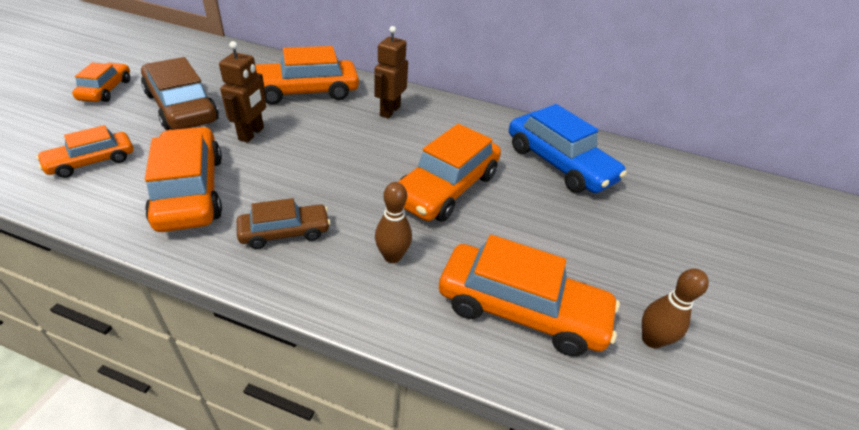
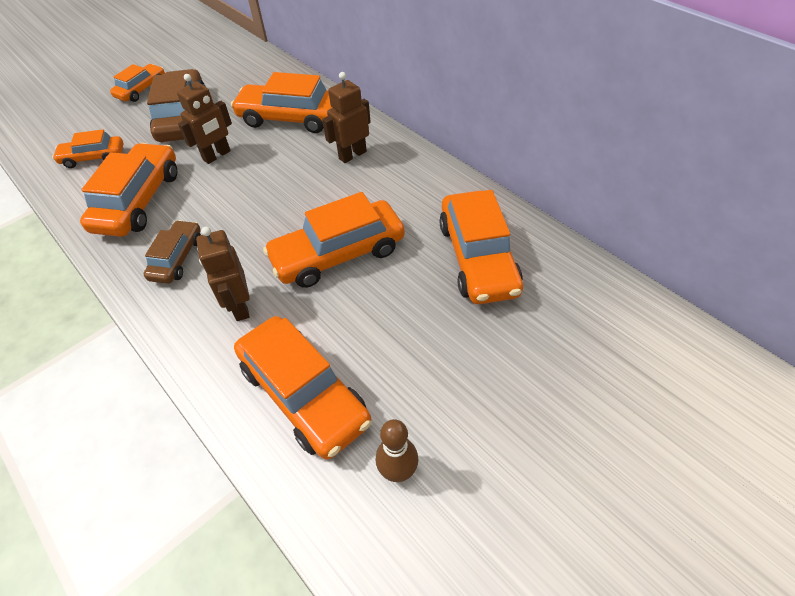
camera: 35 degrees right, 10 degrees up
brown car [237,198,331,249] -> brown car turned 90 degrees counterclockwise [144,220,201,284]
brown bowling pin [375,182,412,263] -> brown robot [196,227,250,321]
blue car [509,104,627,193] -> orange car [439,190,523,304]

